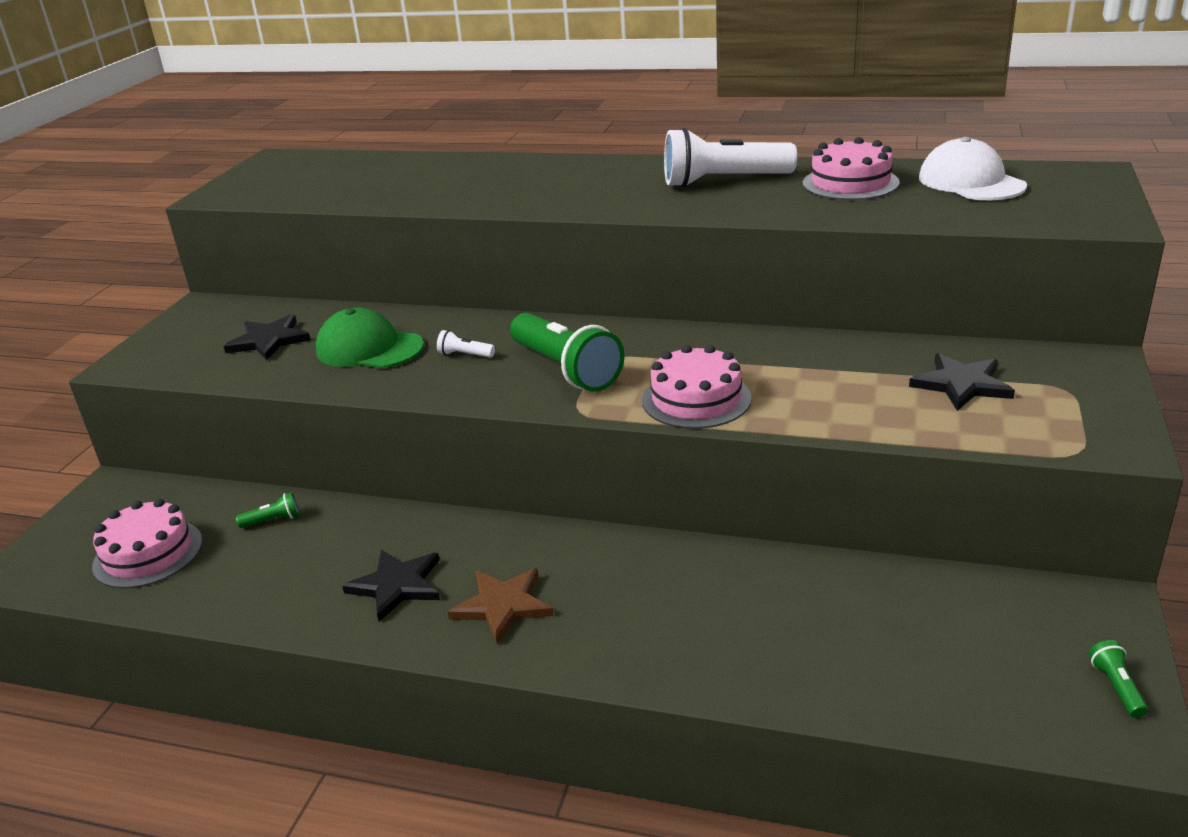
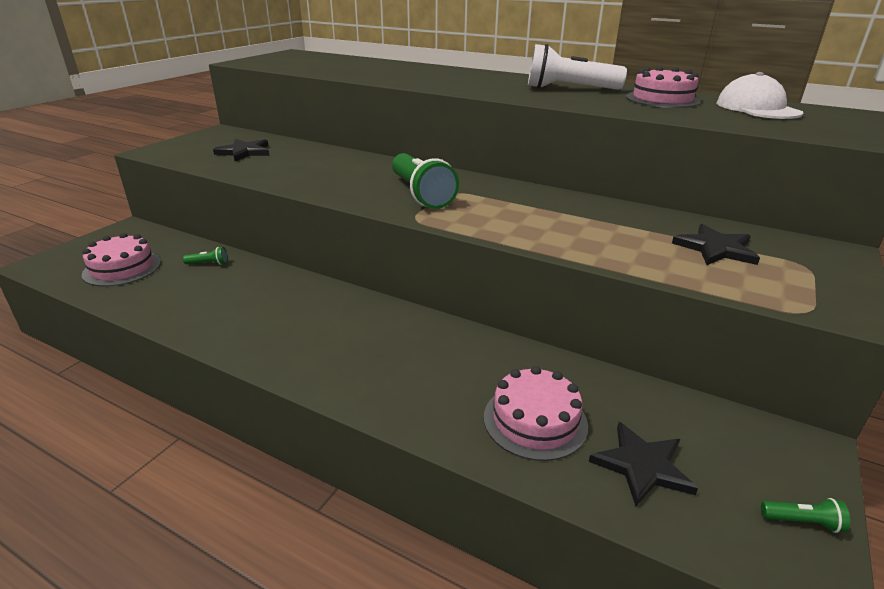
camera: 10 degrees right, 0 degrees up
green cap [316,308,424,369] -> none
black star [342,550,440,621] -> black star moved to [589,422,698,507]
white flashlight [437,330,495,358] -> none
brown star [448,568,554,644] -> none
pink cake [642,345,752,429] -> pink cake moved to [484,366,588,461]
green flashlight [1089,640,1148,718] -> green flashlight turned 90 degrees clockwise [761,498,850,533]

